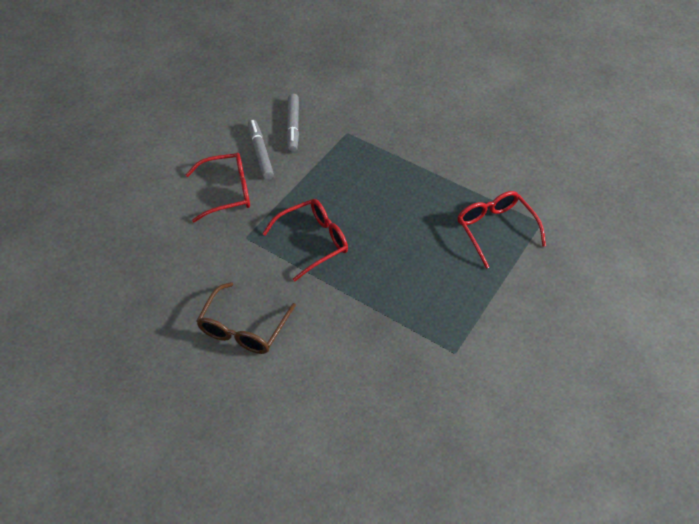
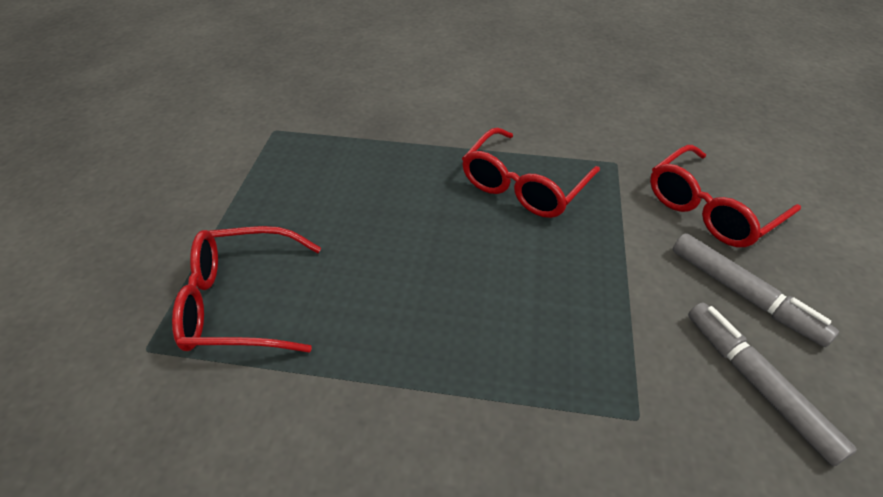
camera: 155 degrees right, 5 degrees down
brown glasses [196,282,296,354] -> none
red glasses [458,191,546,269] -> red glasses turned 135 degrees clockwise [172,226,321,353]

